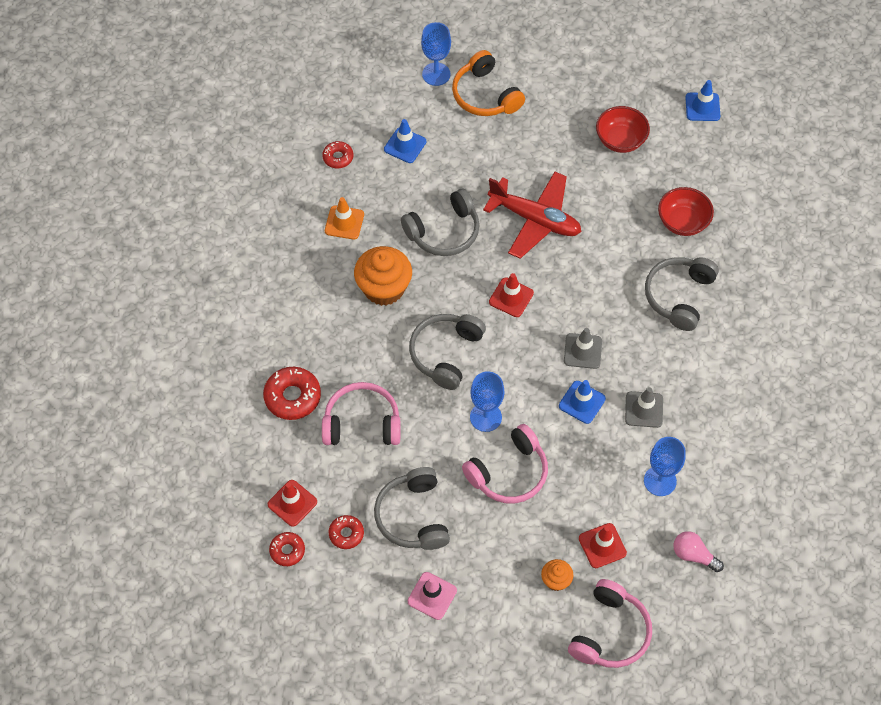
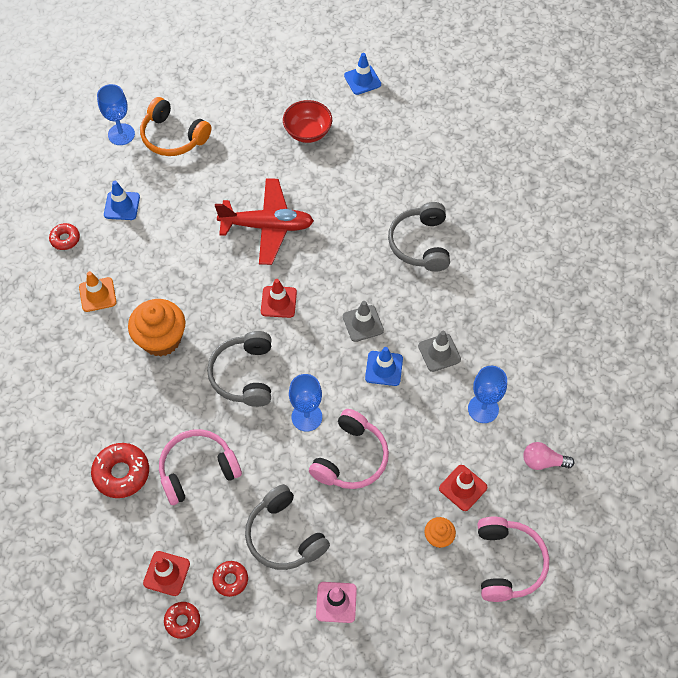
camera: 25 degrees left, 0 degrees up
grey headphones [401,189,480,256] -> none
red bowl [658,187,714,236] -> none

